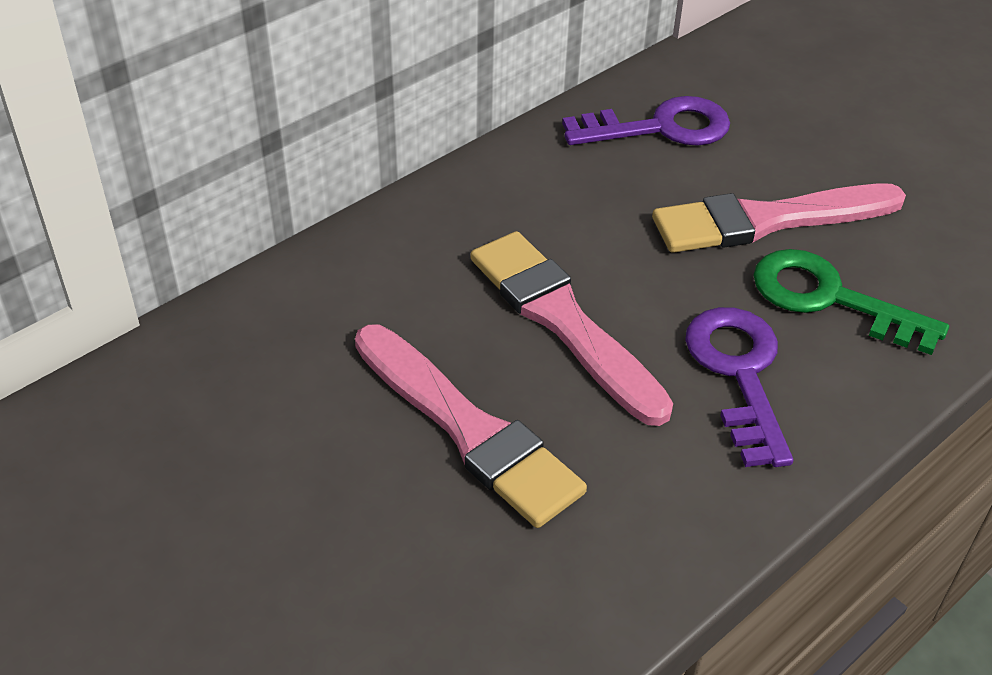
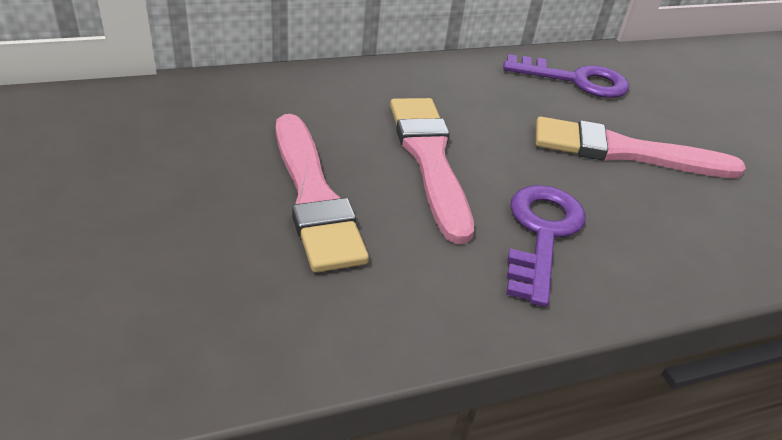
camera: 20 degrees right, 5 degrees down
green key [753,249,949,355] -> none

